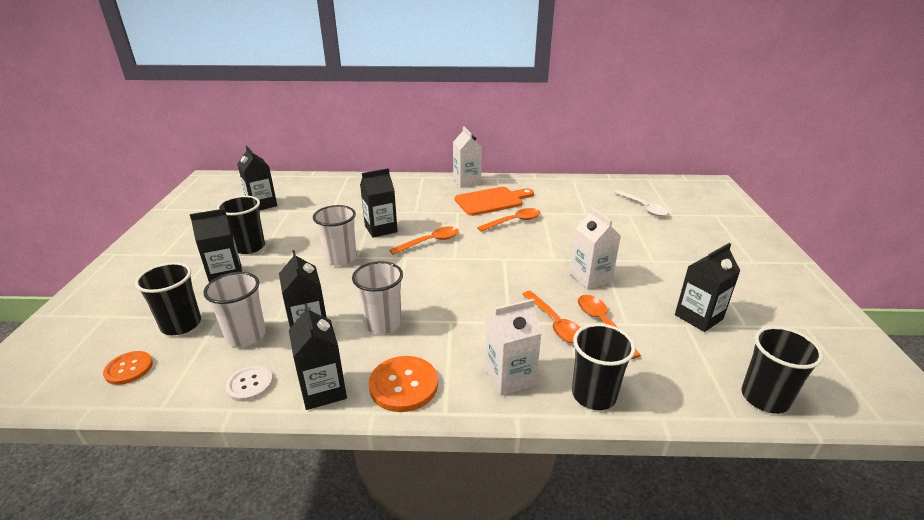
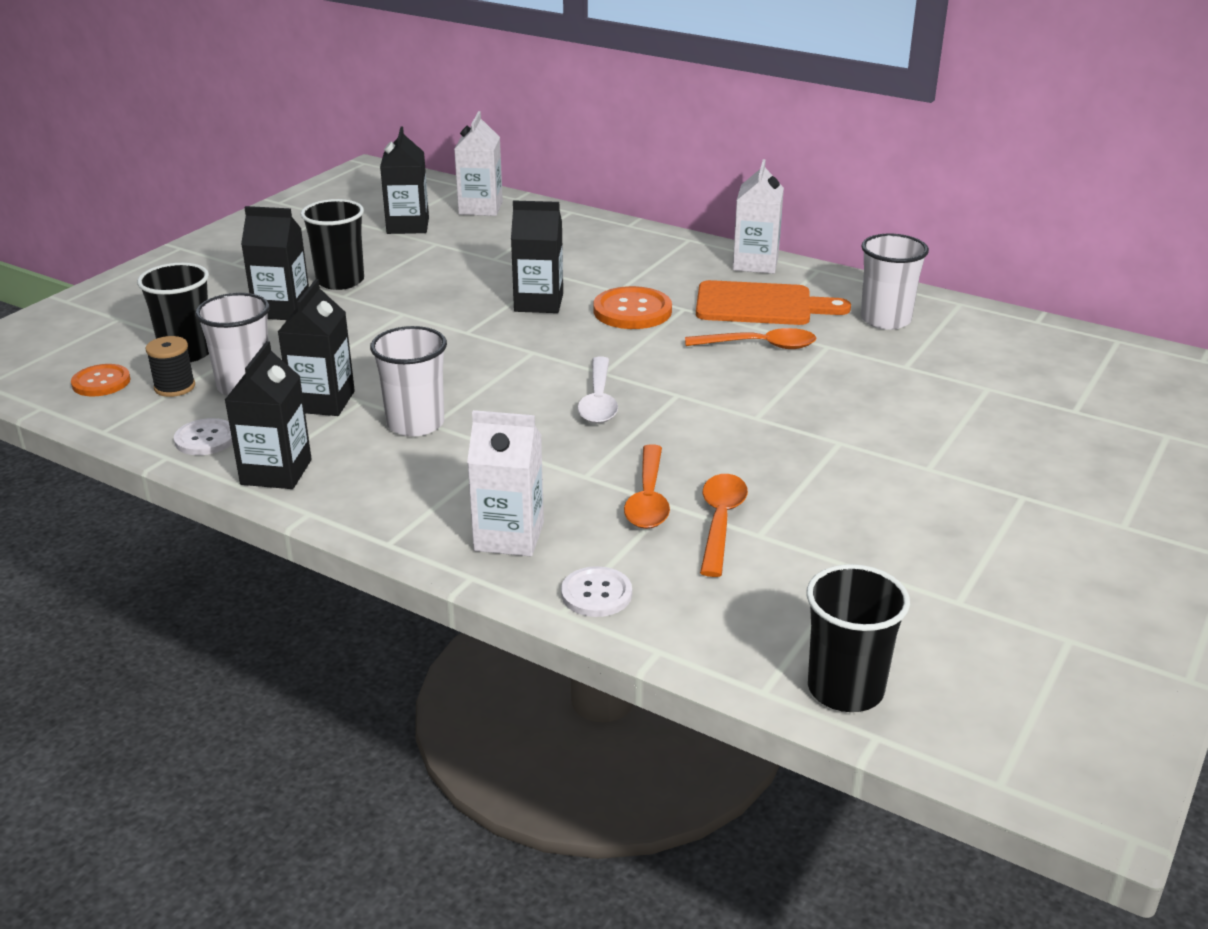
camera: 30 degrees right, 0 degrees up
white cup [313,205,356,266] -> white cup moved to [861,234,929,330]
orange button [369,356,438,412] -> orange button moved to [593,286,672,329]
orange spoon [389,226,459,255] -> none
white carton [570,207,621,289] -> white carton moved to [454,111,503,216]
black cup [572,323,635,410] -> white button [561,566,632,617]
white spoon [614,190,669,216] -> white spoon moved to [578,357,618,424]
black carton [675,243,741,332] -> none
none -> black spool [146,336,195,397]

